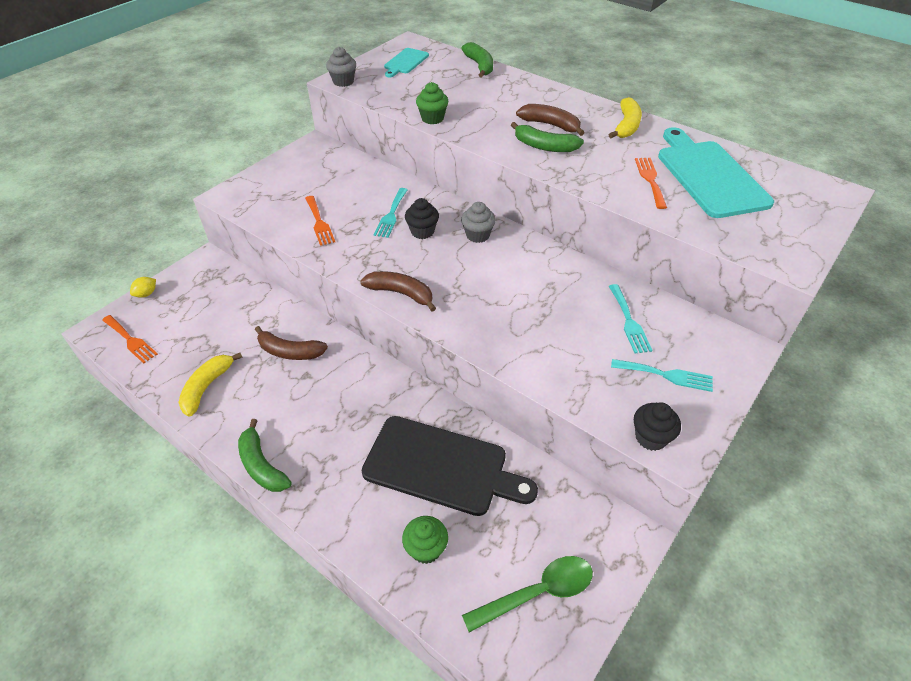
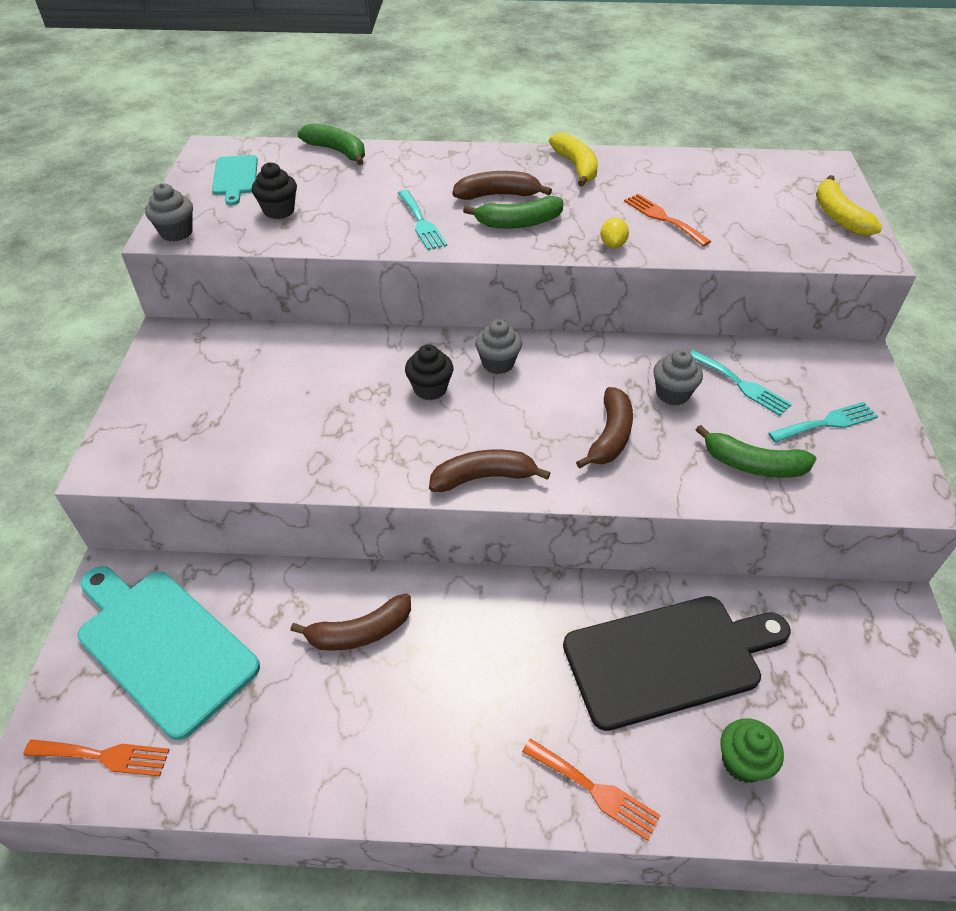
camera: 35 degrees left, 0 degrees up
yellow lemon [130,277,156,298] -> yellow lemon moved to [600,218,629,248]
yellow banana [178,353,243,417] -> yellow banana moved to [816,175,882,236]
green banana [238,419,292,492] -> green banana moved to [696,425,816,478]
orange fork [305,196,335,246] -> orange fork moved to [522,738,661,841]
turquoise fork [374,188,407,238] -> turquoise fork moved to [398,190,447,250]
green cupcake [416,82,448,124] -> none
green spoon [462,556,593,633] -> none
black cupcake [634,402,681,451] -> black cupcake moved to [252,162,297,219]
turquoise cutting board [658,127,774,218] -> turquoise cutting board moved to [78,566,260,740]
none -> brown banana [576,387,633,468]
none -> grey cupcake [653,349,703,405]

